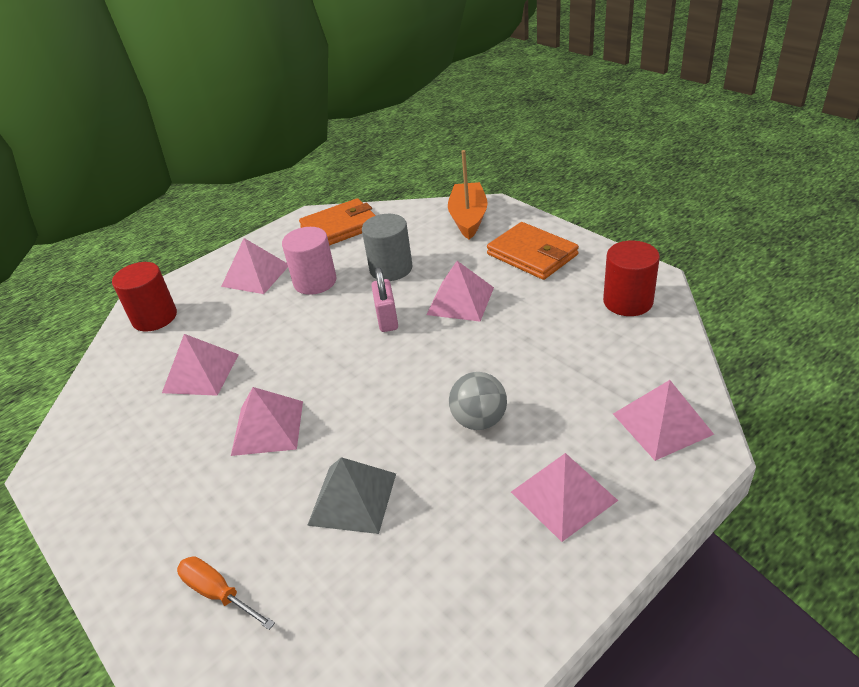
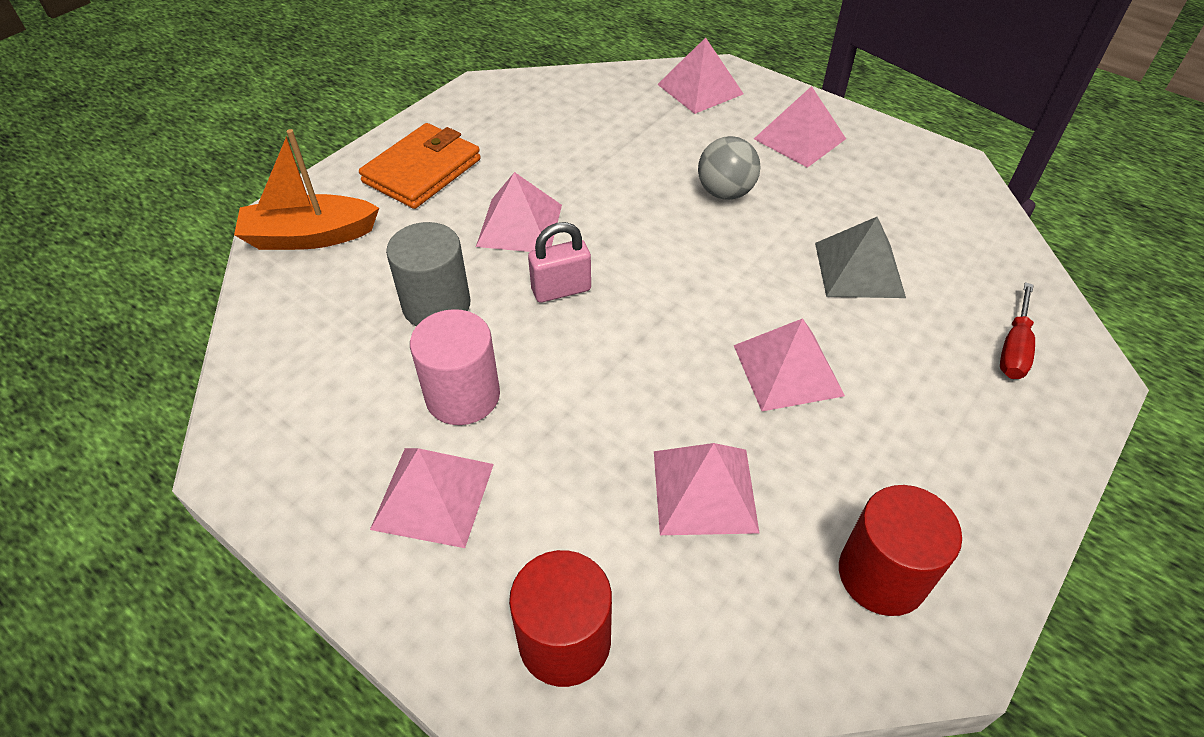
camera: 105 degrees left, 10 degrees up
orange screwdriver [177,556,275,630] -> red screwdriver [1000,282,1035,379]
orange wallet [299,198,376,246] -> none
red cylinder [603,241,660,316] -> red cylinder moved to [839,485,962,616]

